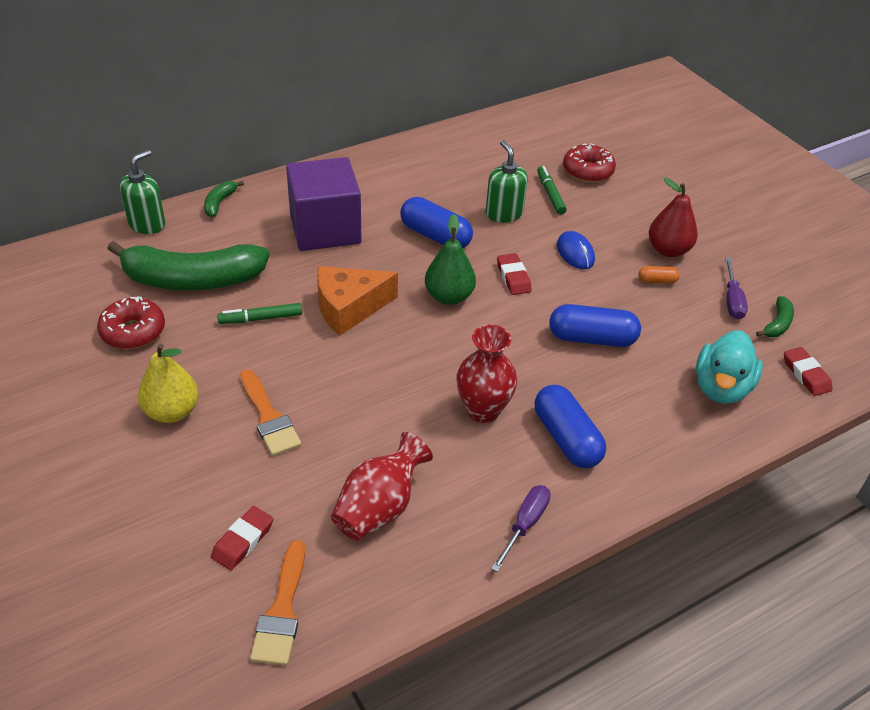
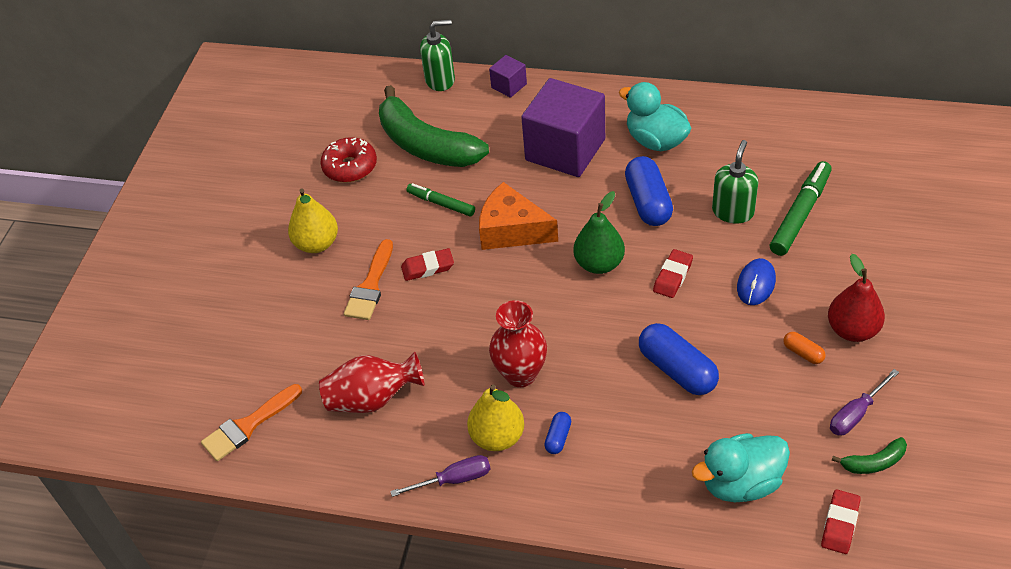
camera: 50 degrees right, 5 degrees up
green banana [204,181,244,217] -> purple cube [489,55,527,98]
red eraser [211,506,273,570] -> red eraser moved to [401,248,454,281]
blue capsule [535,385,606,468] -> blue capsule [544,412,571,454], size x0.48
green marker [537,166,567,215] -> green marker [770,161,832,256], size x1.60
red donut [563,143,616,183] -> none
none -> yellow pear [467,385,524,451]
none -> turquoise duck [619,82,692,151]

